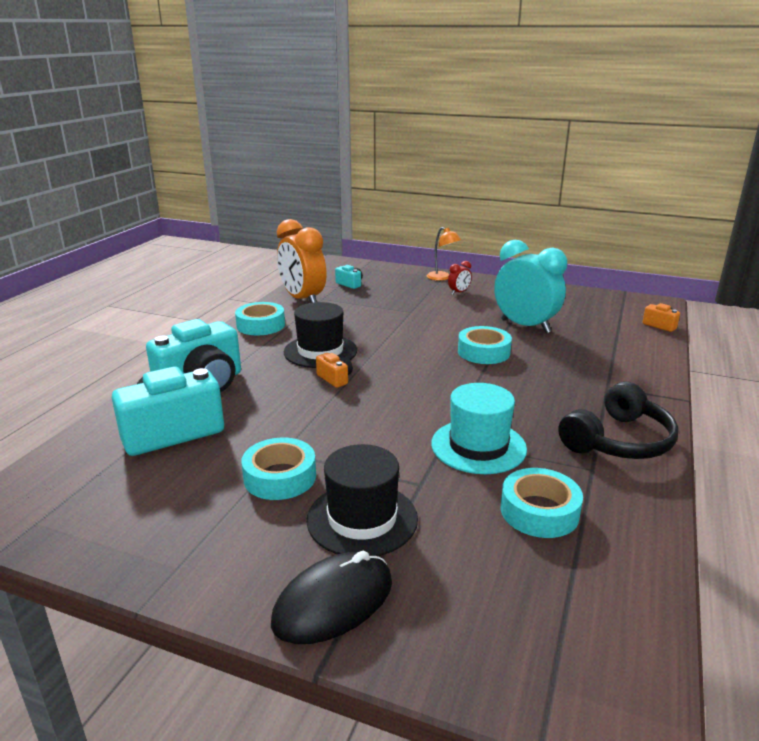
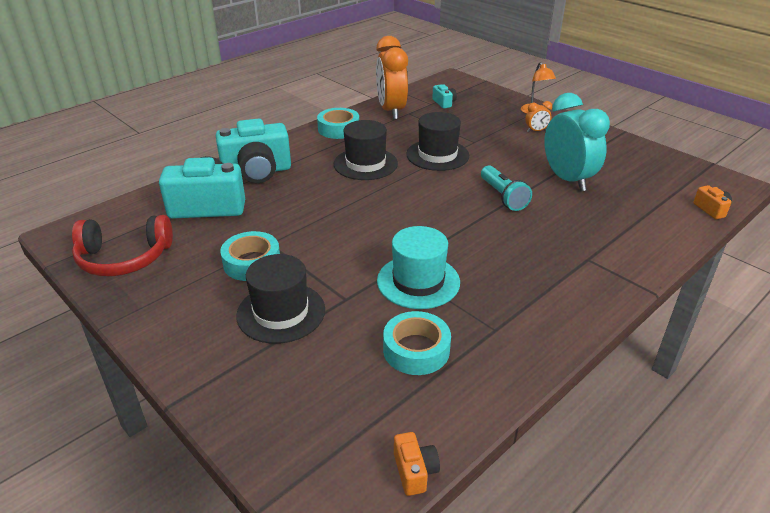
camera: 25 degrees right, 10 degrees up
black mouse [271,551,392,644] -> none
orange camera [316,353,353,388] -> orange camera moved to [394,432,440,496]
red clock [448,261,472,295] -> orange clock [525,101,552,132]
turquoise tape [458,326,512,364] -> turquoise flashlight [481,165,532,211]
black headphones [558,381,679,459] -> none
none -> red headphones [72,215,173,276]
none -> black hat [406,112,469,171]

